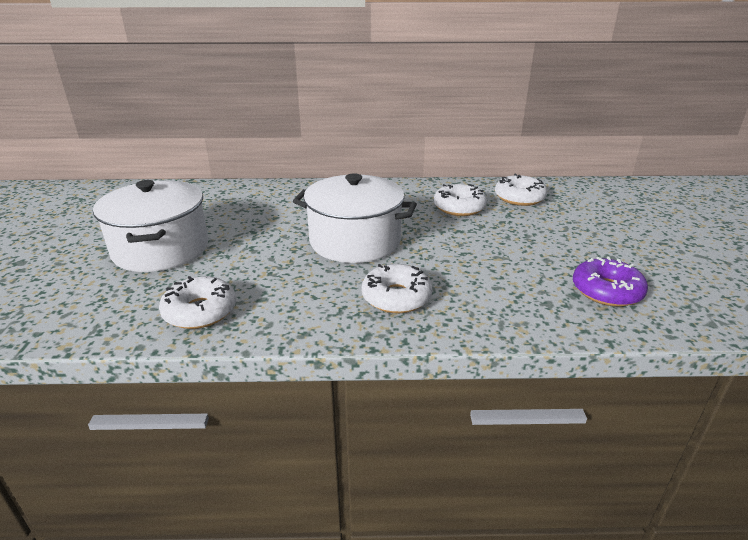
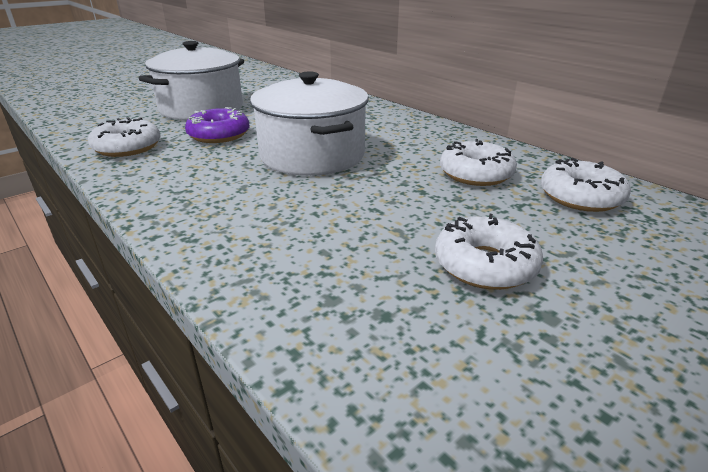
camera: 50 degrees right, 0 degrees up
white donut [362,264,432,313] -> white donut moved to [435,214,543,290]
purple donut [573,256,648,307] -> purple donut moved to [185,107,250,143]

